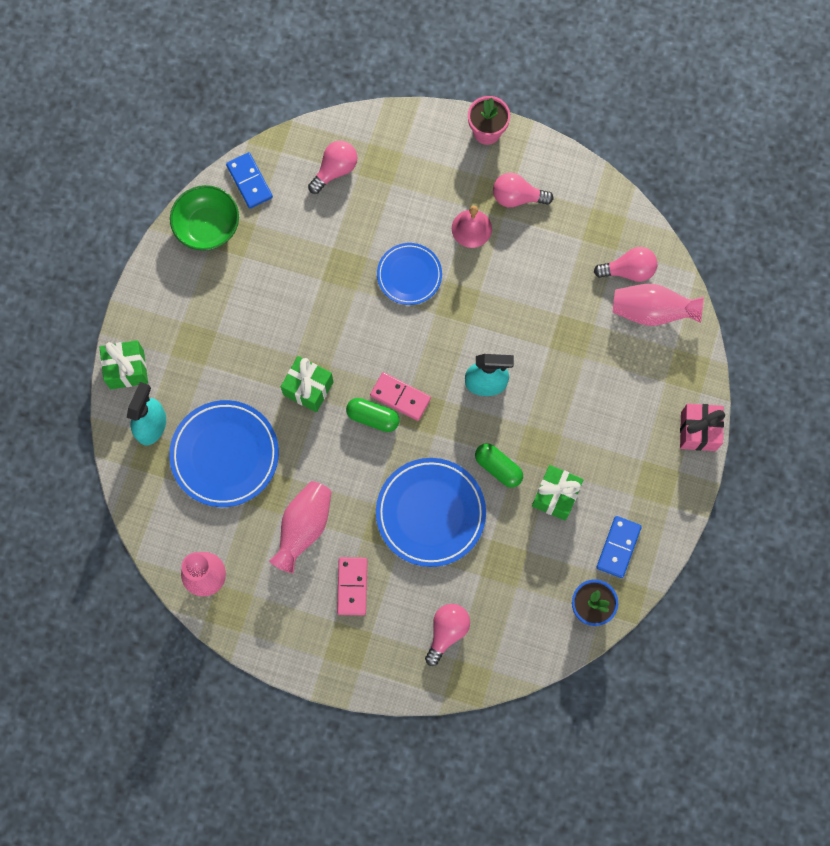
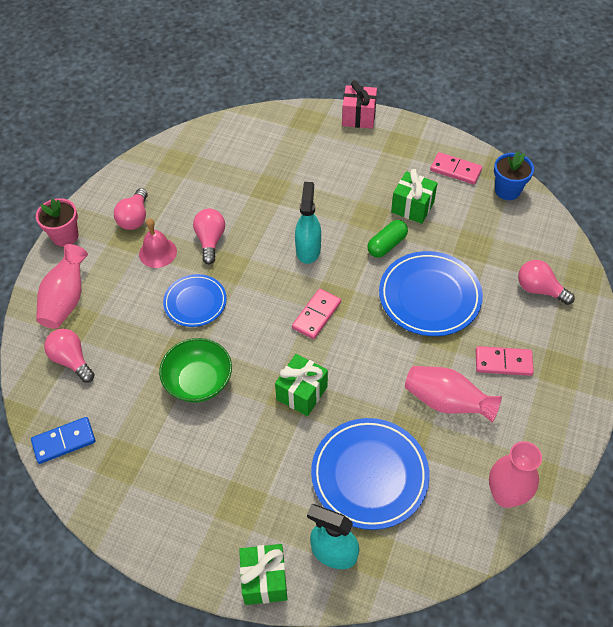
camera: 85 degrees left, 20 degrees down
green bowl [170,185,239,251] -> green bowl moved to [159,338,232,403]
green capsule [346,398,400,432] -> none
pink light bulb [594,247,657,282] -> pink light bulb moved to [193,209,225,264]
blue domino [596,516,642,578] -> pink domino [430,152,482,185]
pink vase [613,284,704,326] -> pink vase moved to [36,244,88,329]

